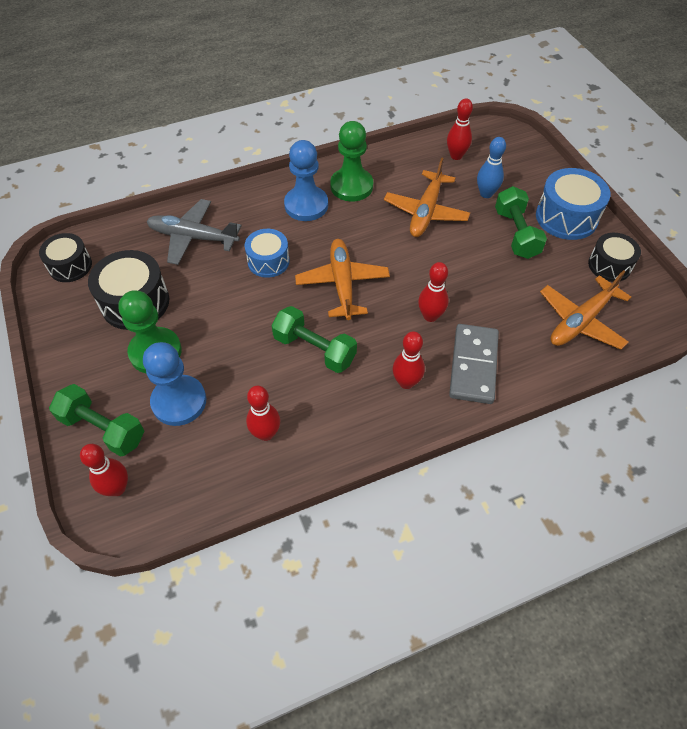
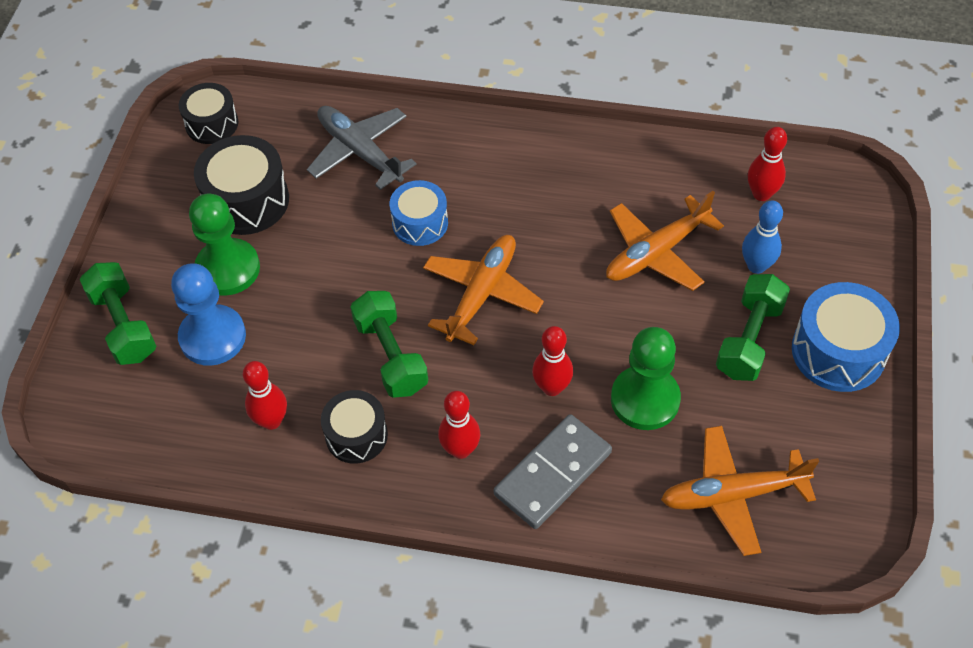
camera: 35 degrees right, 0 degrees up
red bowling pin [80,444,128,496] -> none
blue pawn [284,140,328,221] -> none
green pawn [330,121,373,202] -> green pawn moved to [611,327,681,430]
black drum [588,233,641,282] -> black drum moved to [321,390,388,464]

